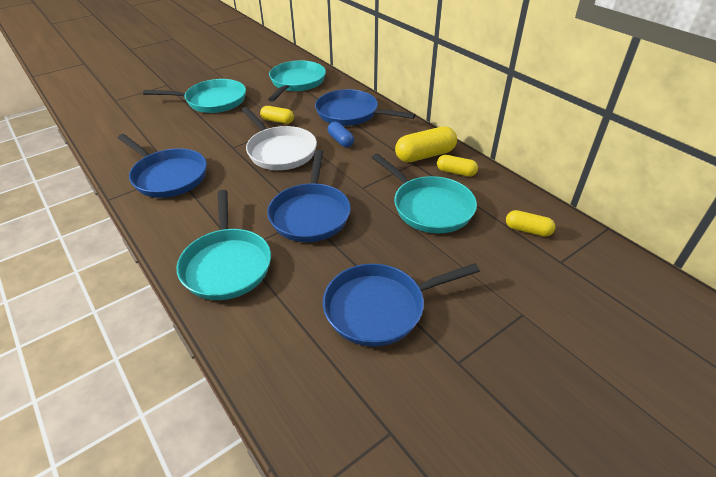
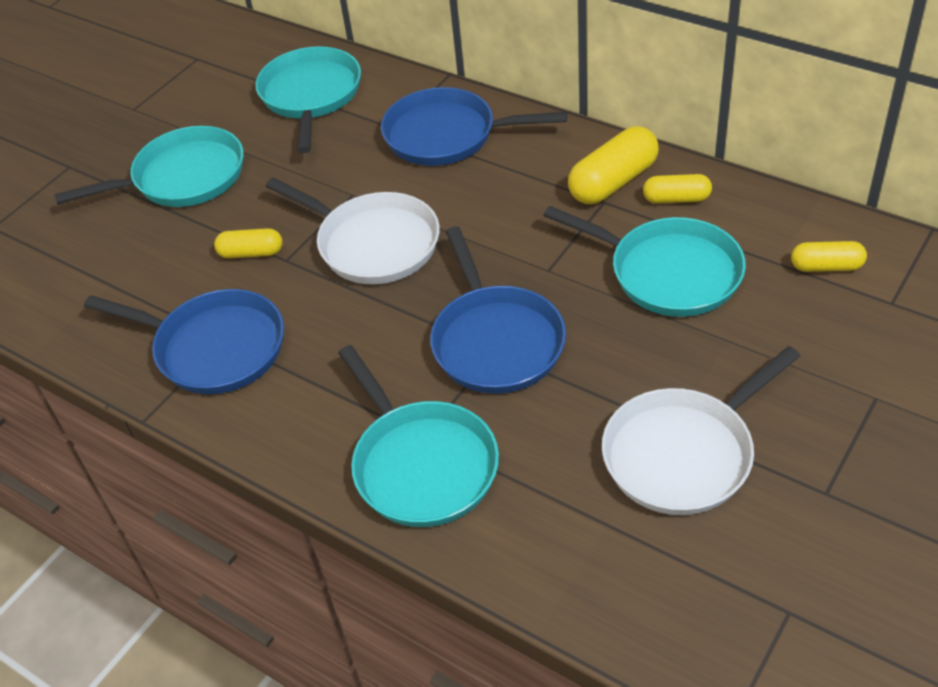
camera: 15 degrees left, 5 degrees up
yellow capsule [260,106,294,124] -> yellow capsule moved to [214,228,282,258]
blue pan [323,263,480,347] -> white pan [602,346,800,515]
blue capsule [328,122,354,147] -> none

